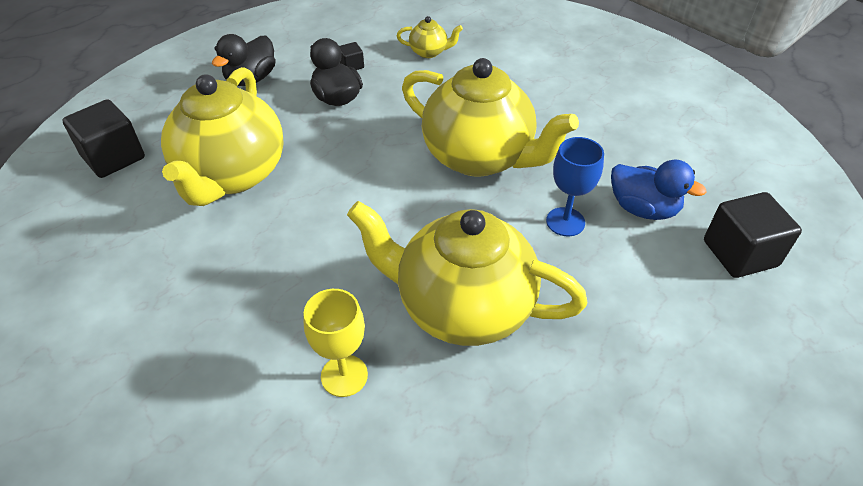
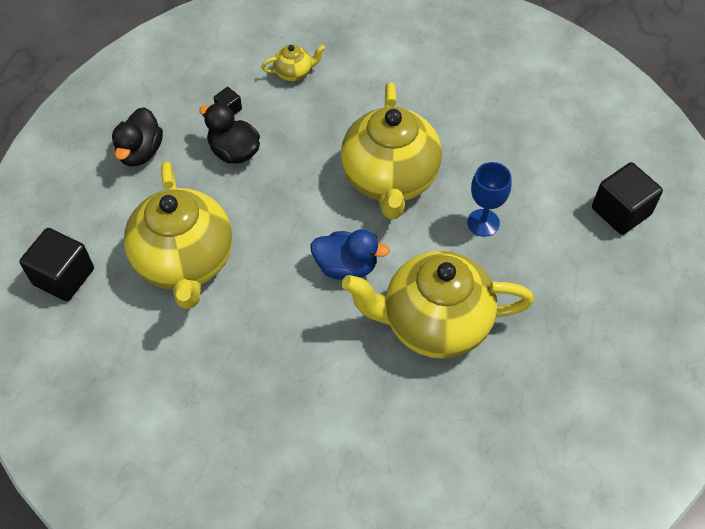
camera: 20 degrees left, 10 degrees up
yellow goblet [304,289,368,397] -> none
yellow teapot [402,58,579,177] -> yellow teapot turned 75 degrees clockwise [341,82,442,219]
blue duck [611,160,707,220] -> blue duck moved to [310,229,390,280]

